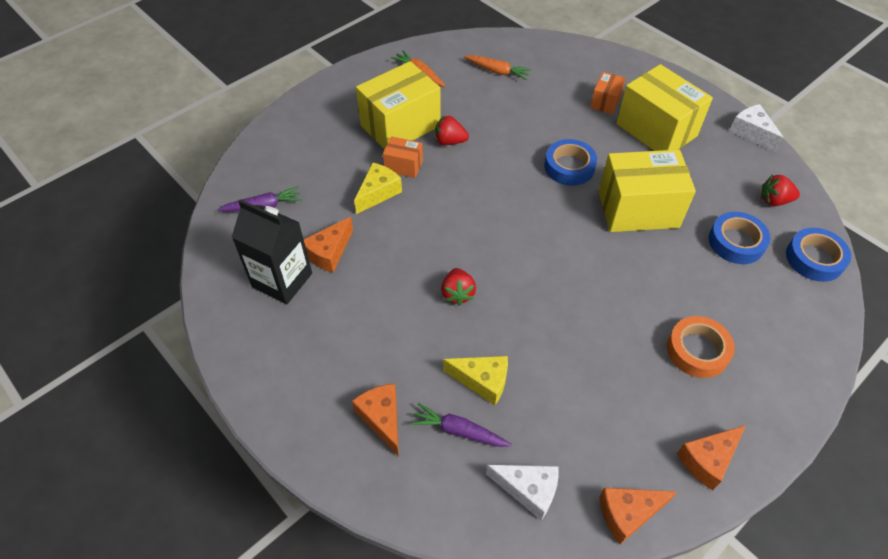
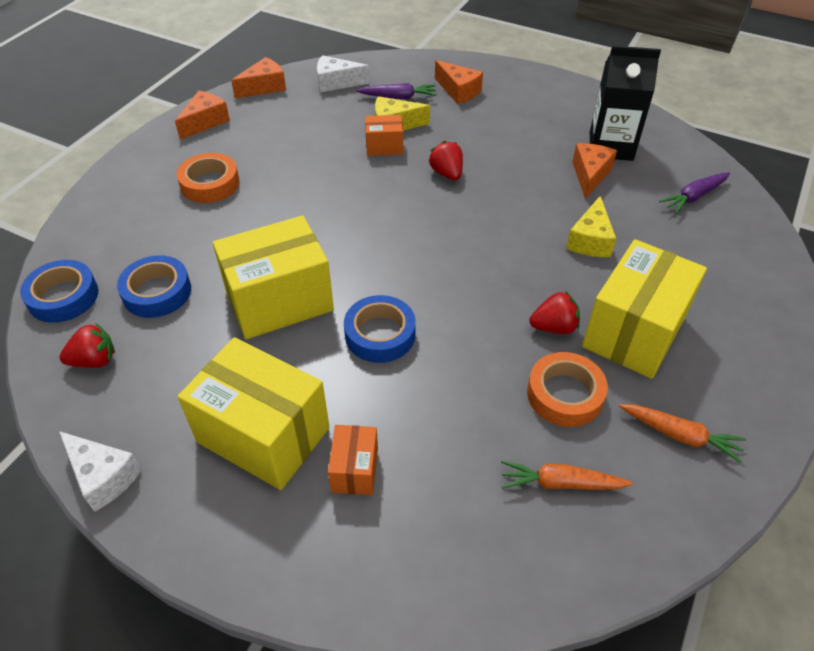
camera: 160 degrees right, 5 degrees down
orange box [383,136,423,178] -> orange box moved to [365,115,403,156]
none -> orange tape [527,352,608,427]

